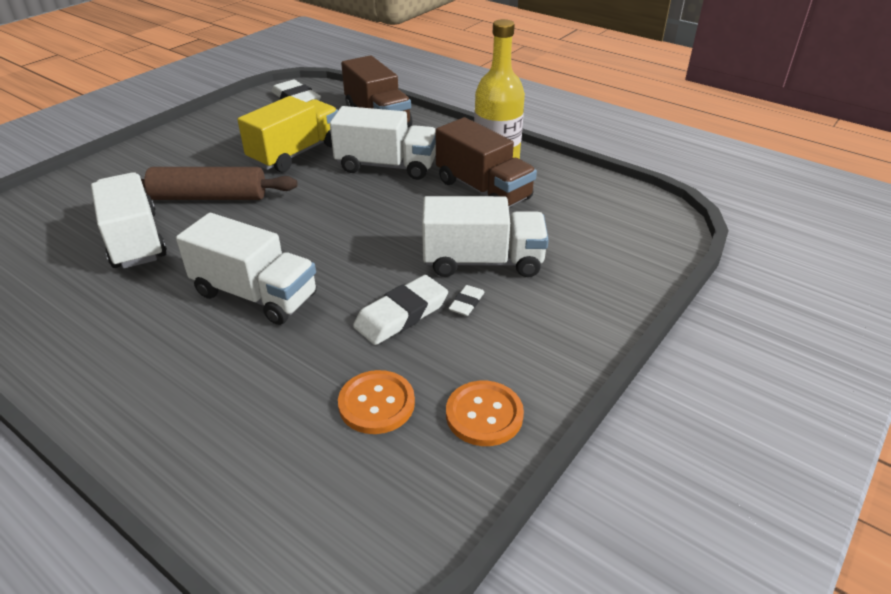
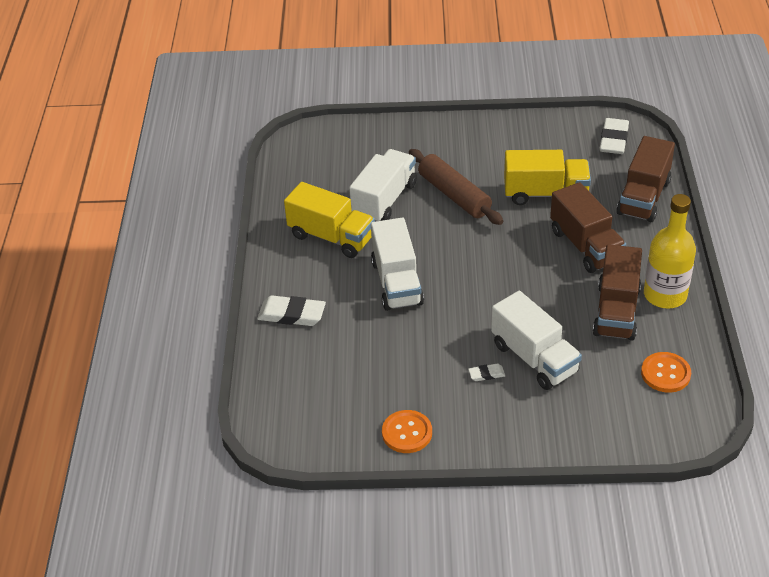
camera: 55 degrees right, 5 degrees up
white truck [330,106,436,180] -> brown truck [550,182,626,273]
orange button [338,370,415,434] -> orange button moved to [641,352,691,393]
white eraser [353,275,448,345] -> white eraser moved to [257,296,326,326]
none -> yellow truck [284,182,375,258]

